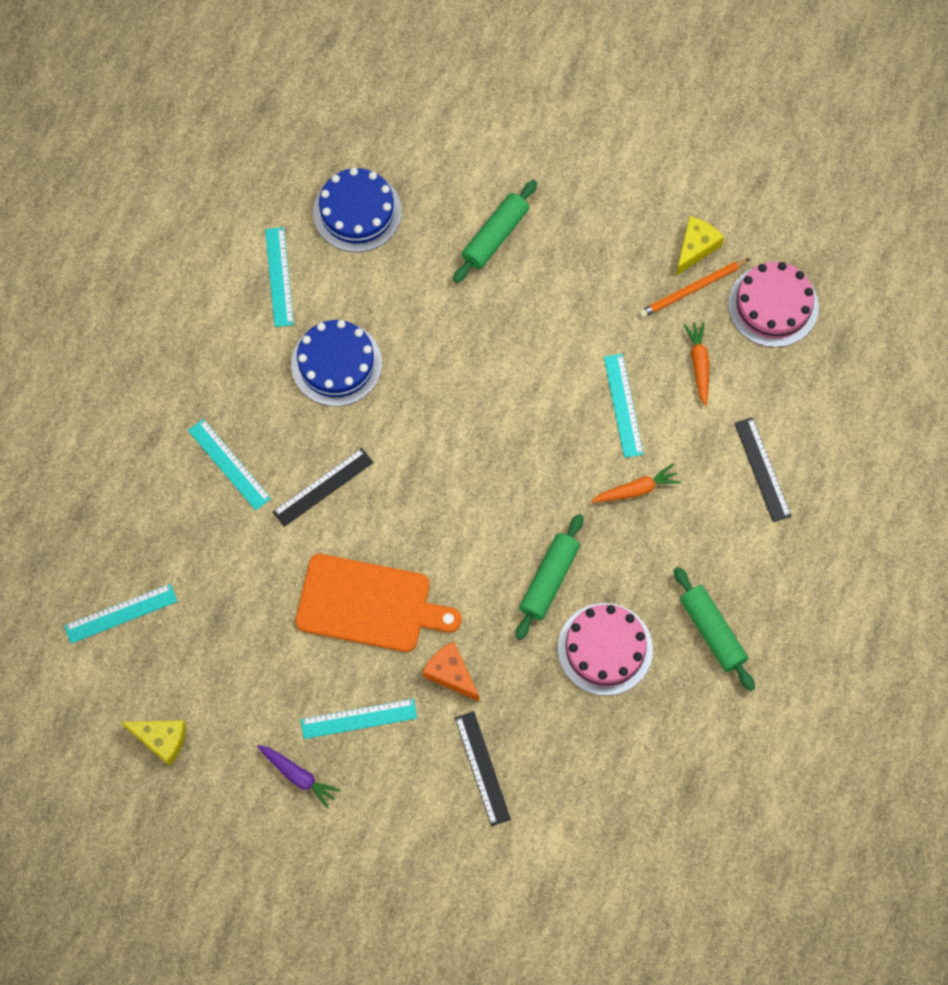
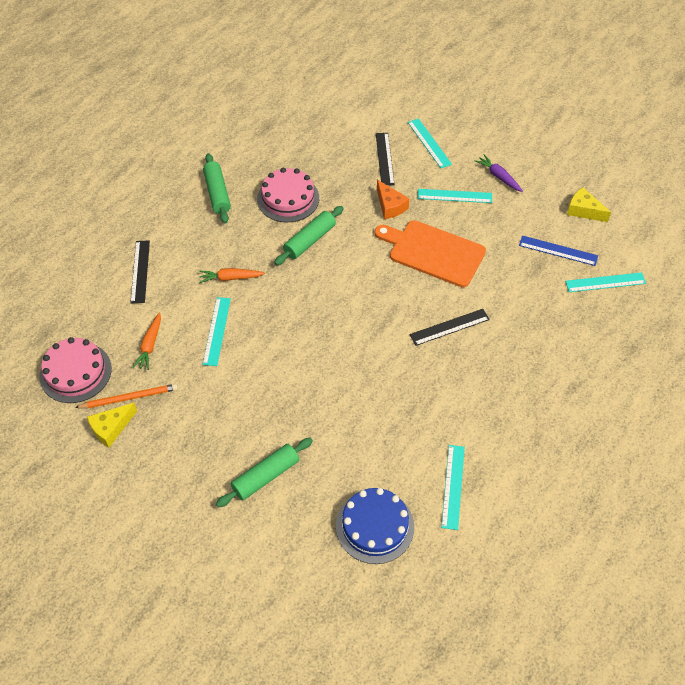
camera: 165 degrees left, 15 degrees down
turquoise ruler [188,419,271,510] -> turquoise ruler moved to [408,118,452,168]
blue cake [291,320,382,406] -> none
none -> blue ruler [519,235,598,266]

